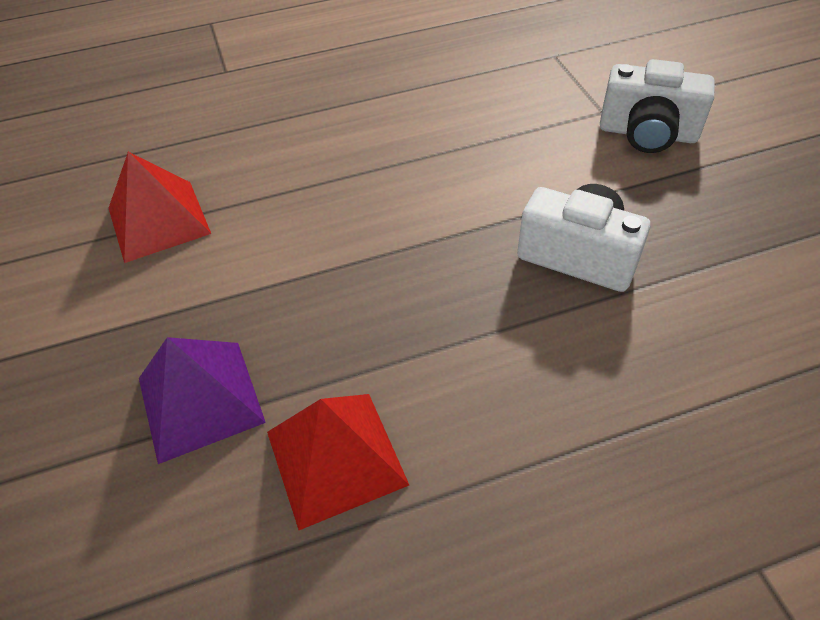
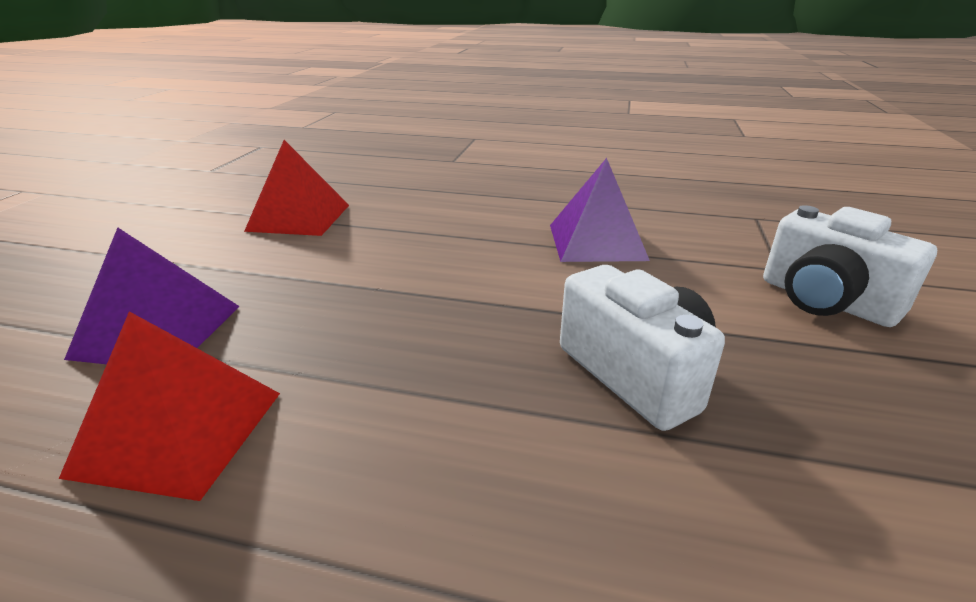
camera: 30 degrees right, 20 degrees down
none -> purple pyramid [550,158,650,262]

